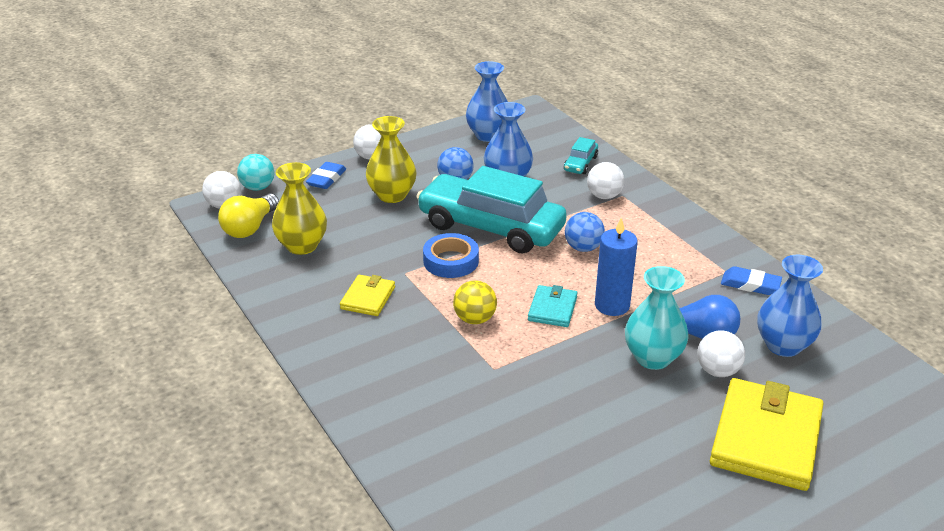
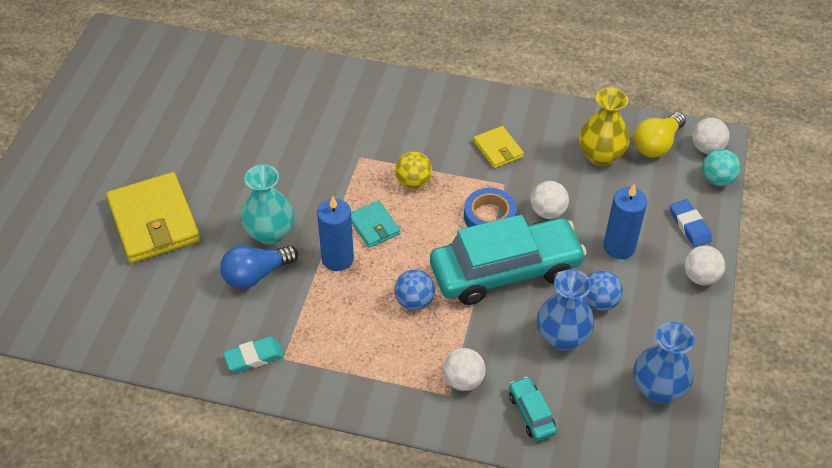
camera: 135 degrees right, 15 degrees up
yellow light bulb [218,194,279,238] -> yellow light bulb turned 120 degrees counterclockwise [634,112,686,157]
yellow vase [366,116,417,203] -> blue candle [603,184,647,259]
white ball [697,330,745,377] -> white ball moved to [531,181,569,219]
blue eraser [721,266,782,295] -> turquoise eraser [223,337,284,372]
blue vase [757,255,823,357] -> none

